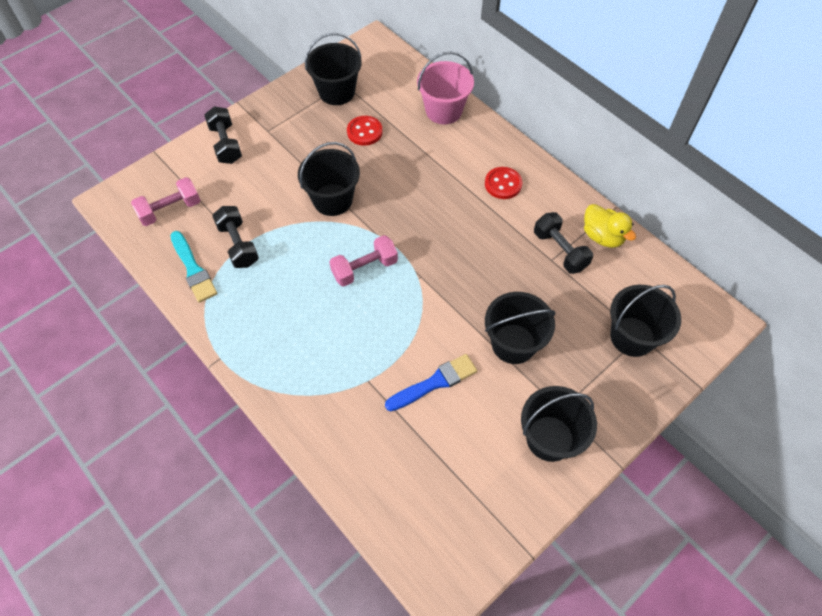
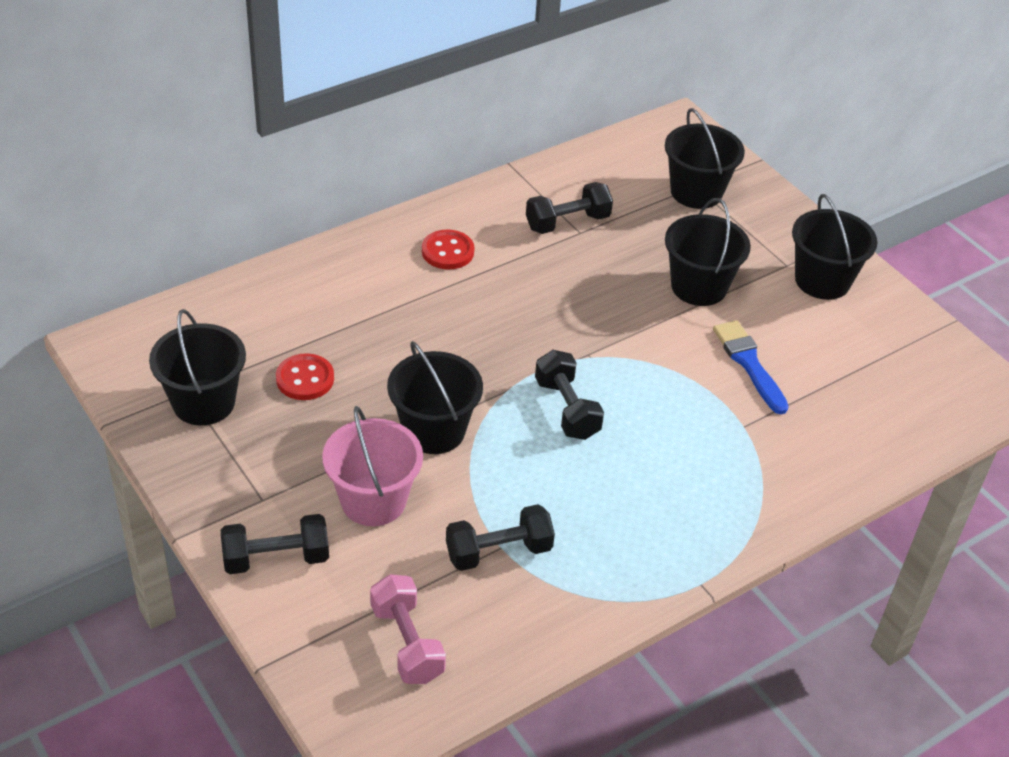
camera: 85 degrees left, 15 degrees down
turquoise brush [170,231,217,303] -> none
pink dumbbell [329,235,398,287] -> black dumbbell [535,350,604,440]
pink bucket [417,51,474,124] -> pink bucket moved to [322,406,423,526]
yellow duck [584,204,636,248] -> none

